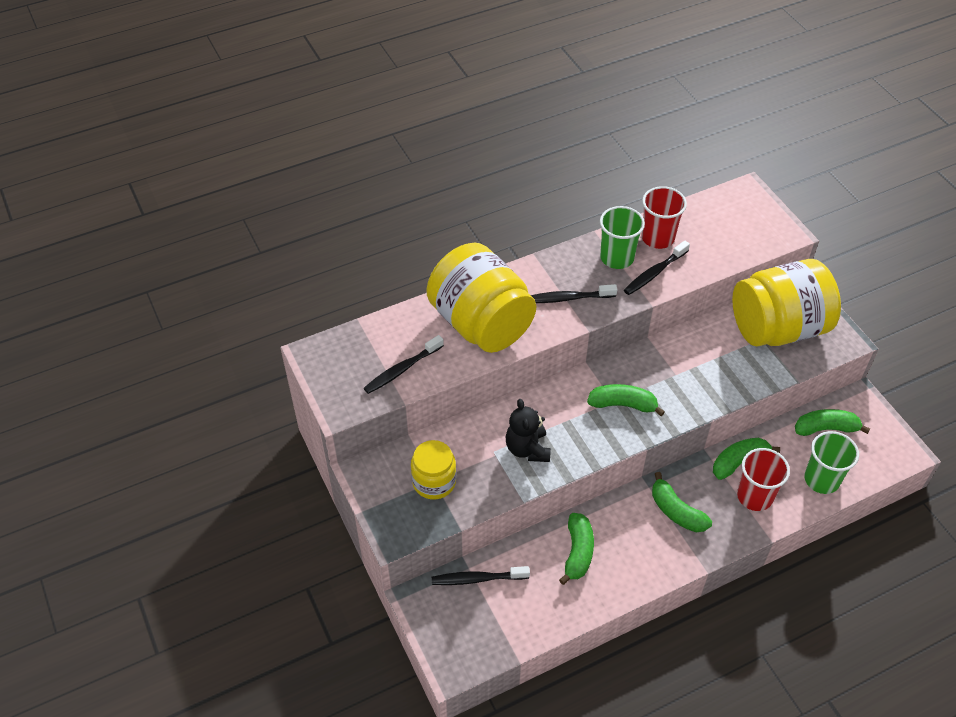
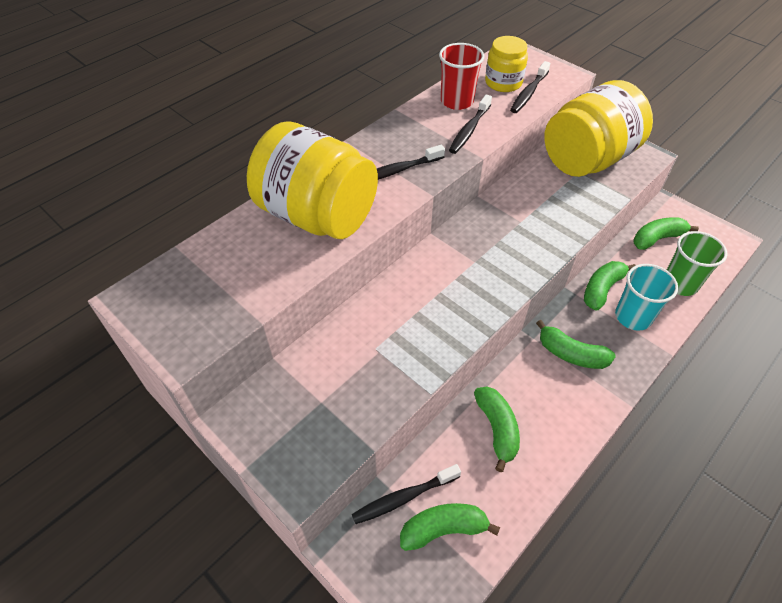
camera: 20 degrees left, 0 degrees up
black toothbrush [364,335,444,394] -> black toothbrush moved to [510,61,550,113]
yellow jar [411,440,456,500] -> yellow jar moved to [485,36,528,92]
black teddy bear [506,399,551,462] -> none
green banana [587,384,665,416] -> green banana moved to [400,503,500,551]
green cup [600,206,645,269] -> none
red cup [737,448,790,511] -> turquoise cup [615,264,678,331]

